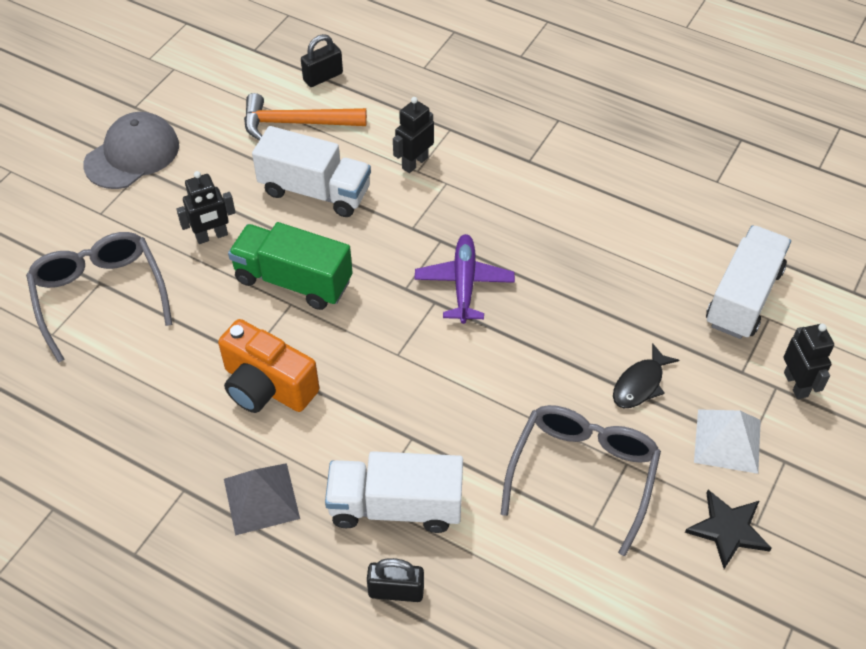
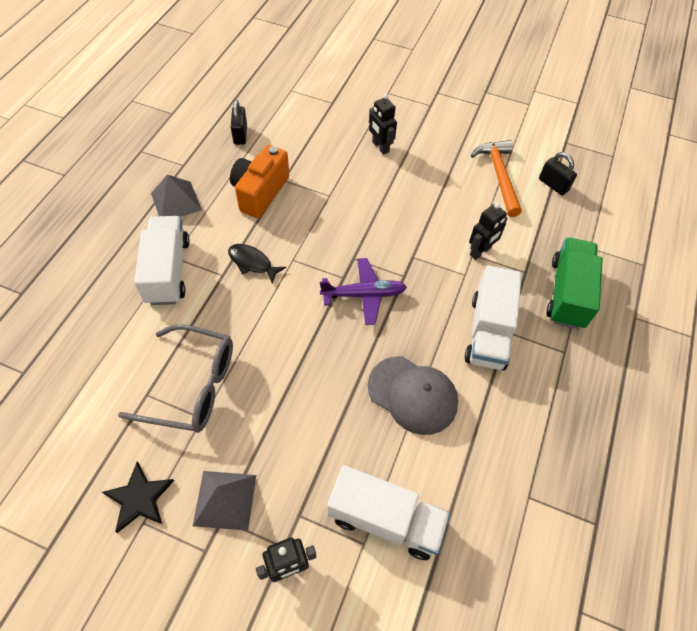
camera: 80 degrees right, 5 degrees up
grey glasses [26,232,172,363] -> none
grey cap [83,112,179,189] -> grey cap moved to [368,356,458,435]
green truck [228,222,353,310] -> green truck moved to [546,237,603,329]
white truck [252,126,371,217] -> white truck moved to [464,265,522,371]
black padlock [367,558,424,602] -> black padlock moved to [231,100,247,145]
black robot [393,97,434,173] -> black robot turned 105 degrees clockwise [469,203,508,260]
black fish [613,343,679,408] -> black fish moved to [228,244,286,284]
white pyramid [694,409,761,474] -> grey pyramid [193,471,256,531]

